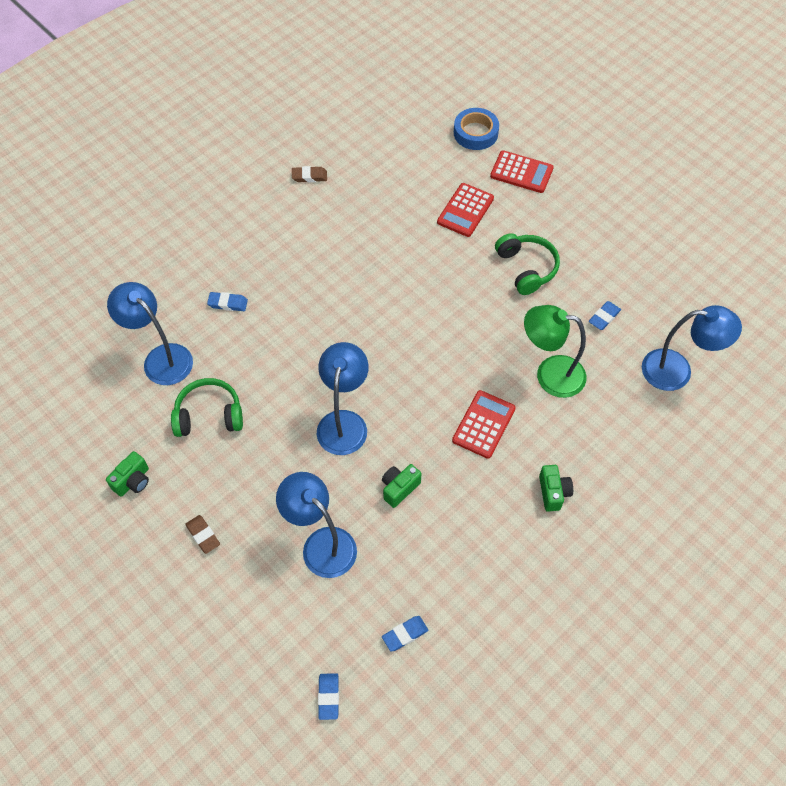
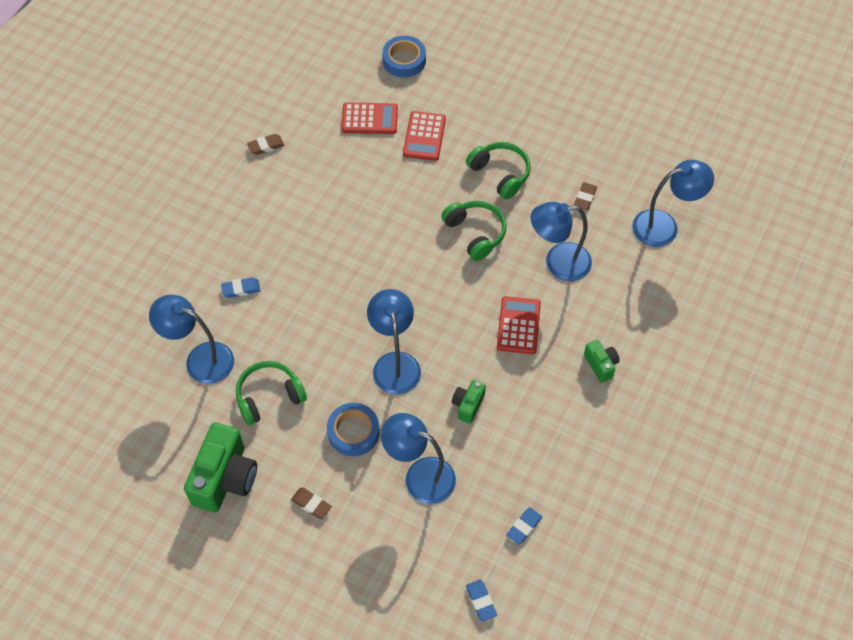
camera: 20 degrees left, 0 degrees up
green camera [106,451,149,497] -> green camera [184,422,257,513], size x1.97
red calculator [490,150,554,193] -> red calculator moved to [341,102,398,134]
green lamp [524,305,586,398] -> blue lamp [531,202,592,281]
blue eraser [589,301,621,330] -> brown eraser [574,182,597,210]
none -> blue tape [327,403,380,456]
none -> green headphones [441,201,507,261]

